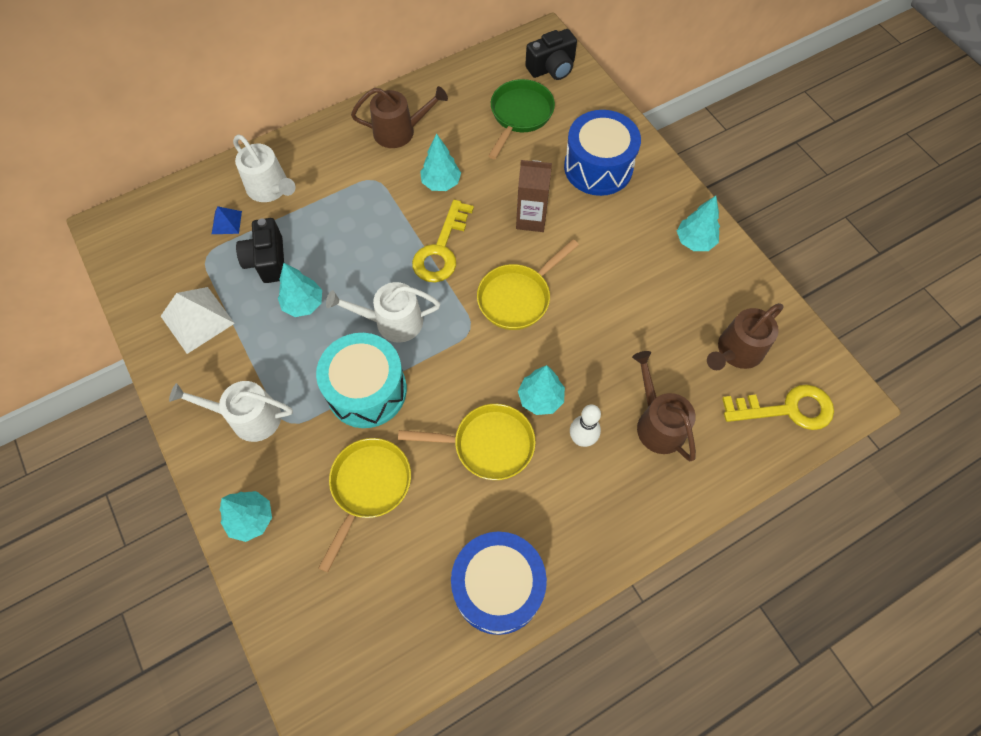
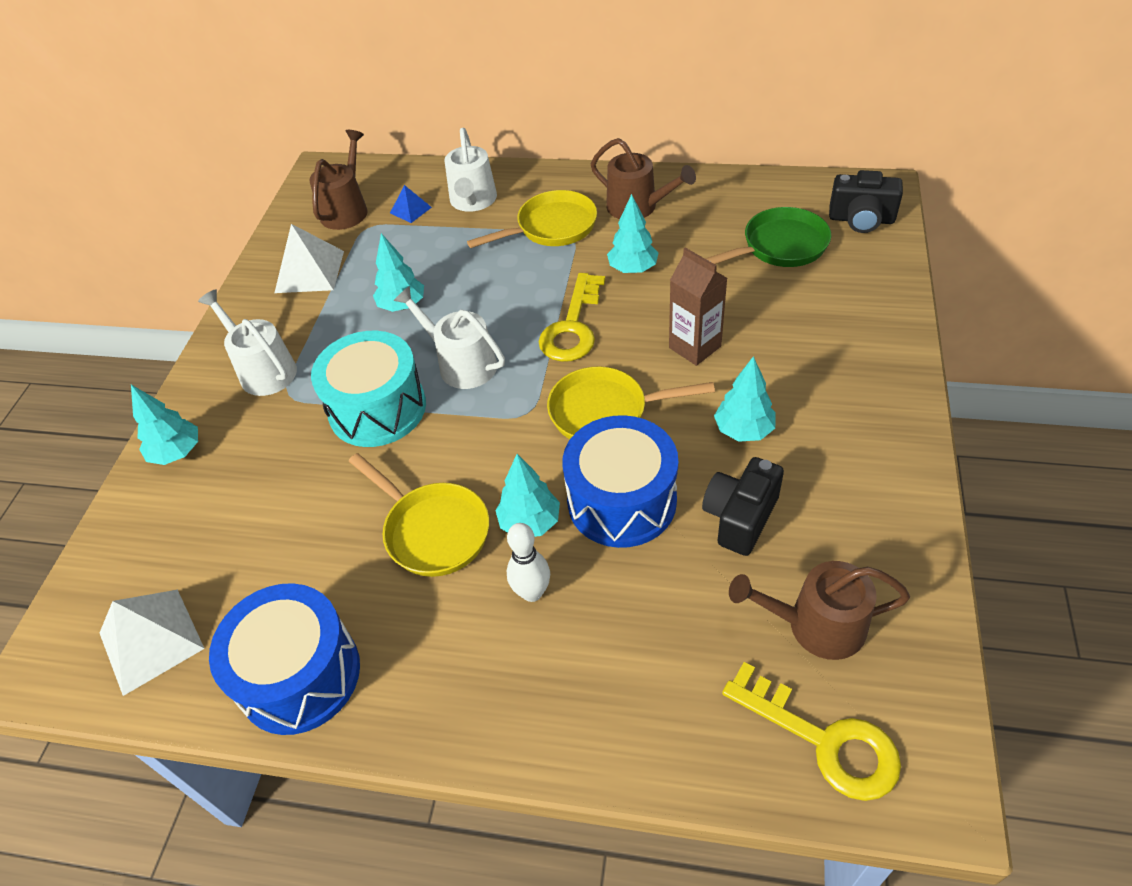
camera: 45 degrees right, 15 degrees down
black camera [236,218,284,283] -> black camera moved to [702,457,784,556]
yellow pan [319,438,411,573] -> yellow pan moved to [467,190,597,248]
yellow key [412,200,474,282] -> yellow key turned 45 degrees counterclockwise [539,273,605,362]
blue drum [564,110,641,196] -> blue drum moved to [562,415,678,548]
brown watering can [632,351,696,461] -> brown watering can moved to [309,130,368,230]
turquoise tree [677,196,720,251] -> turquoise tree moved to [714,356,776,442]
none -> white pyramid [100,590,205,696]

